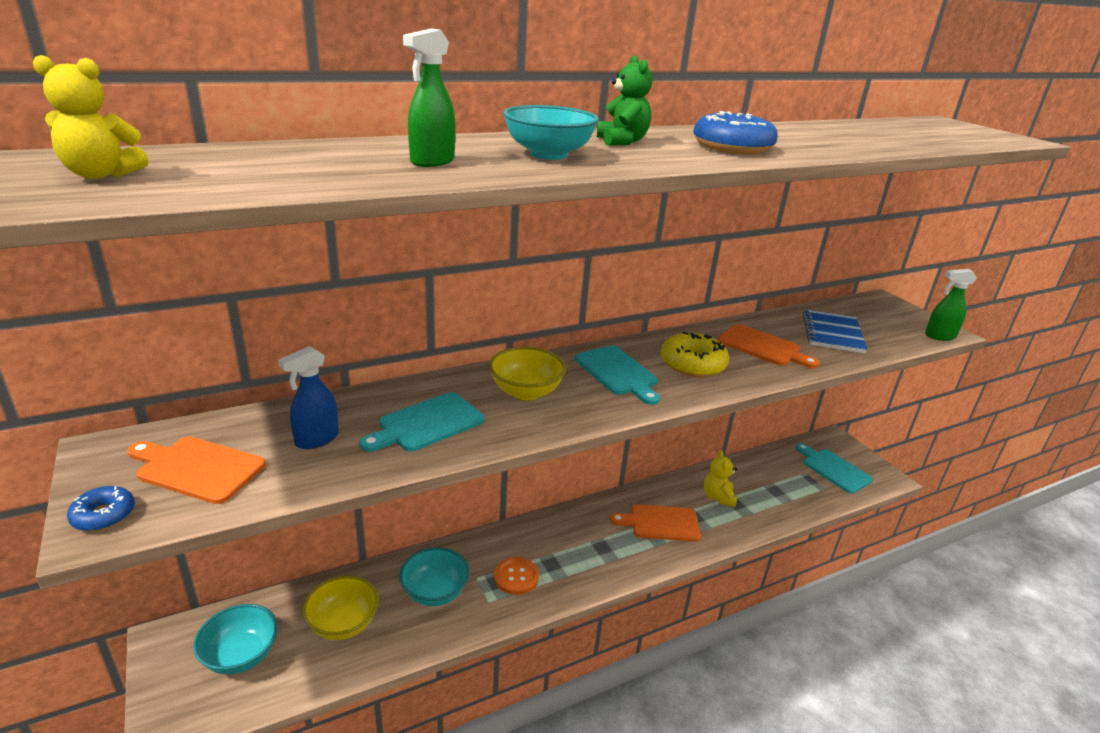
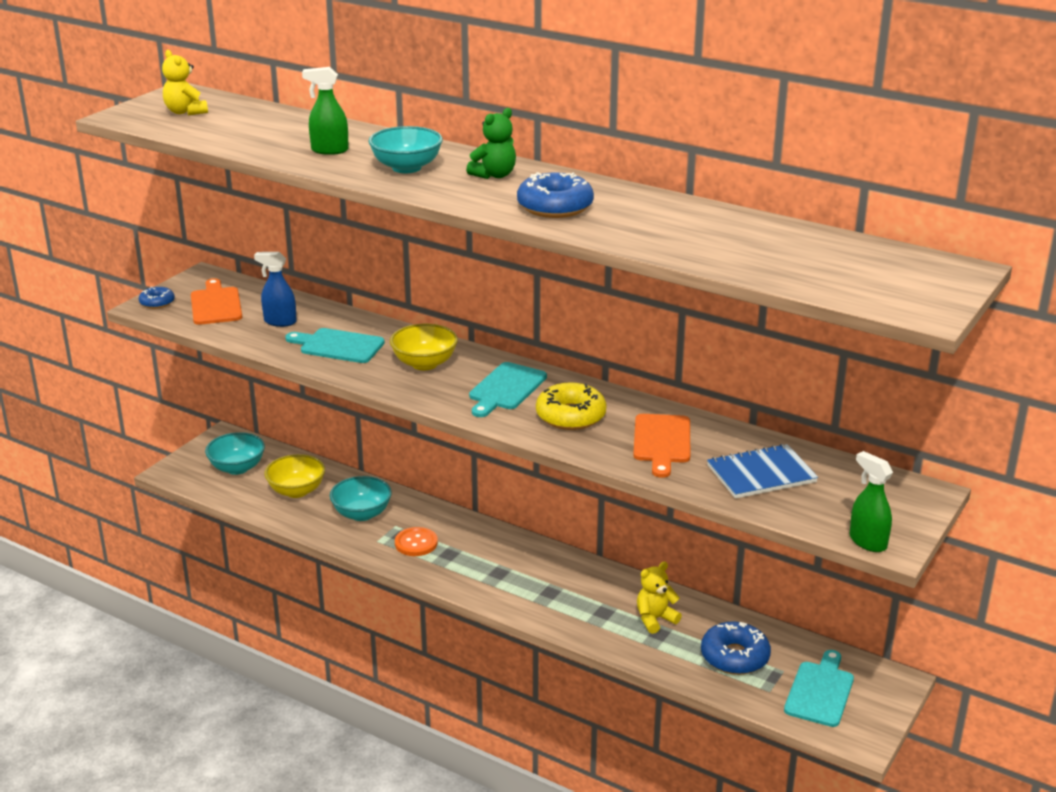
camera: 60 degrees right, 0 degrees up
orange cutting board [610,504,701,541] -> none
none -> blue donut [701,621,771,675]

